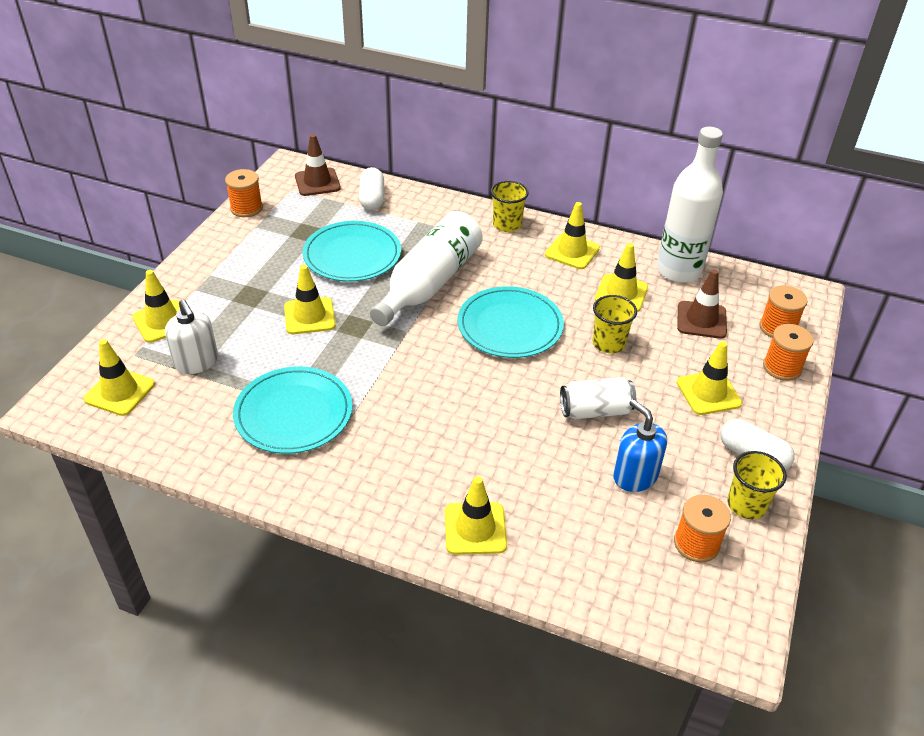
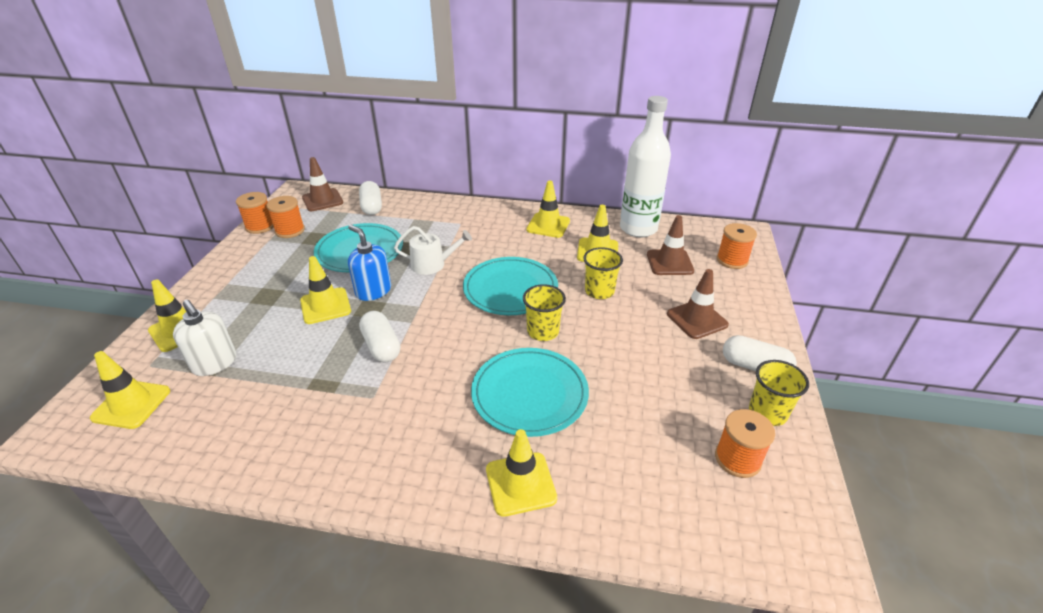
camera: 10 degrees left, 5 degrees down
turquoise plate [233,367,352,454] -> turquoise plate moved to [471,348,589,437]
white bottle [370,211,483,326] -> white watering can [394,226,472,275]
yellow cup [490,181,529,232] -> yellow cup moved to [523,284,566,341]
white can [560,377,636,419] -> none
blue soap dispenser [613,399,667,492] -> blue soap dispenser moved to [348,225,391,301]
yellow traffic cone [677,341,742,415] -> brown traffic cone [667,269,729,339]
orange spool [763,324,814,381] -> orange spool moved to [267,196,305,238]
none -> white capsule [359,311,400,362]

